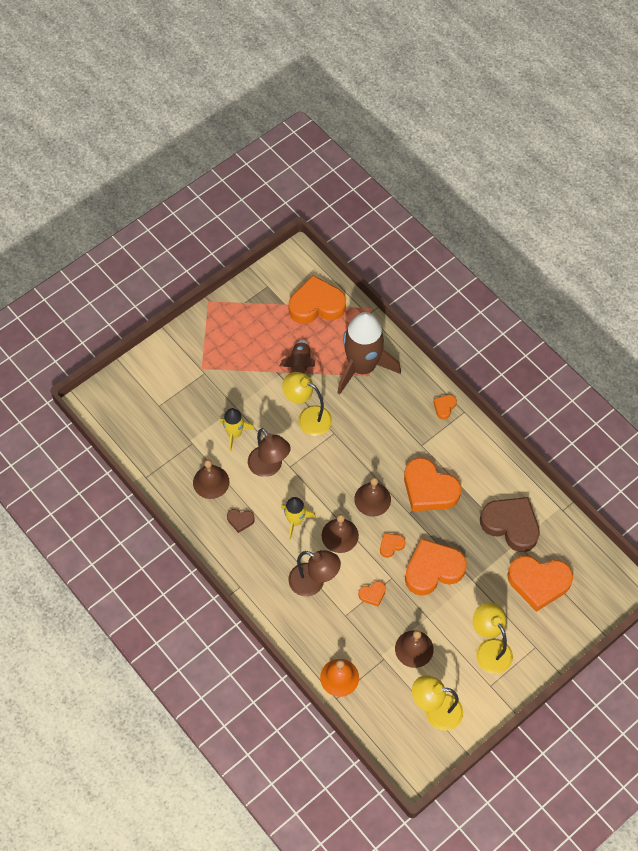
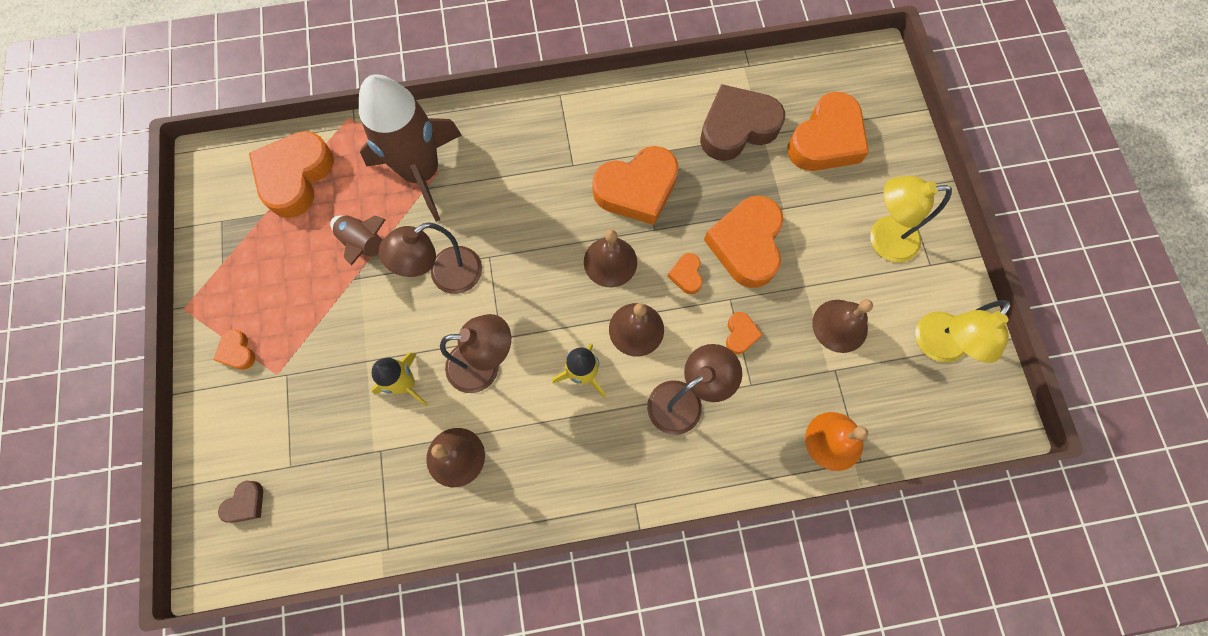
camera: 60 degrees left, 10 degrees up
brown heart [227,509,255,533] -> brown heart moved to [218,481,263,523]
yellow lamp [282,372,332,436] -> brown lamp [379,222,482,294]
orange heart [433,395,457,420] -> orange heart moved to [213,329,256,370]

